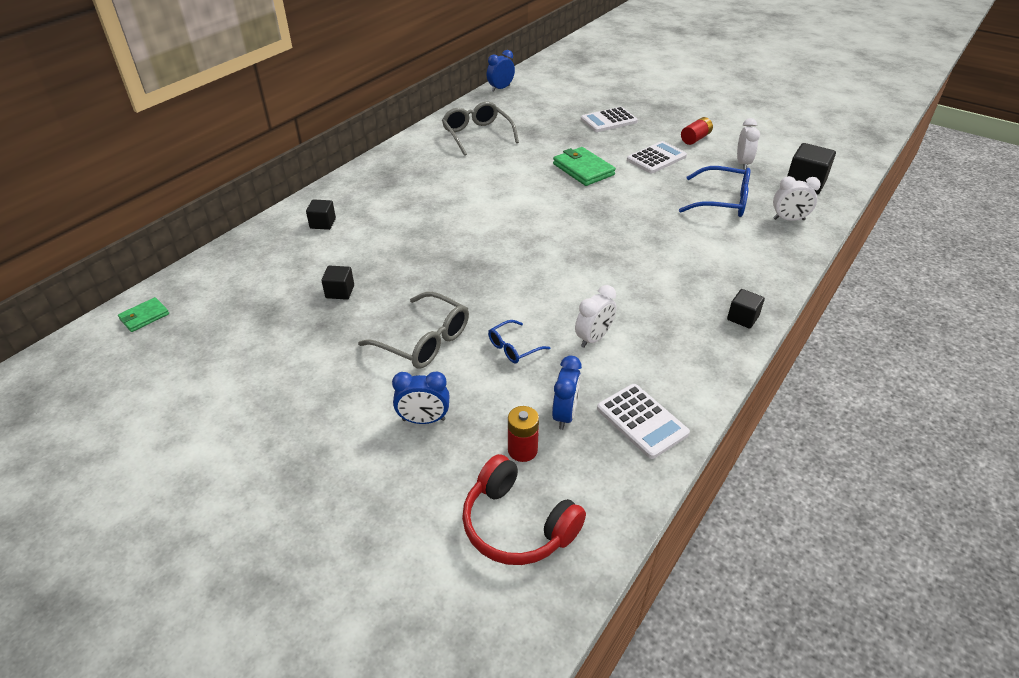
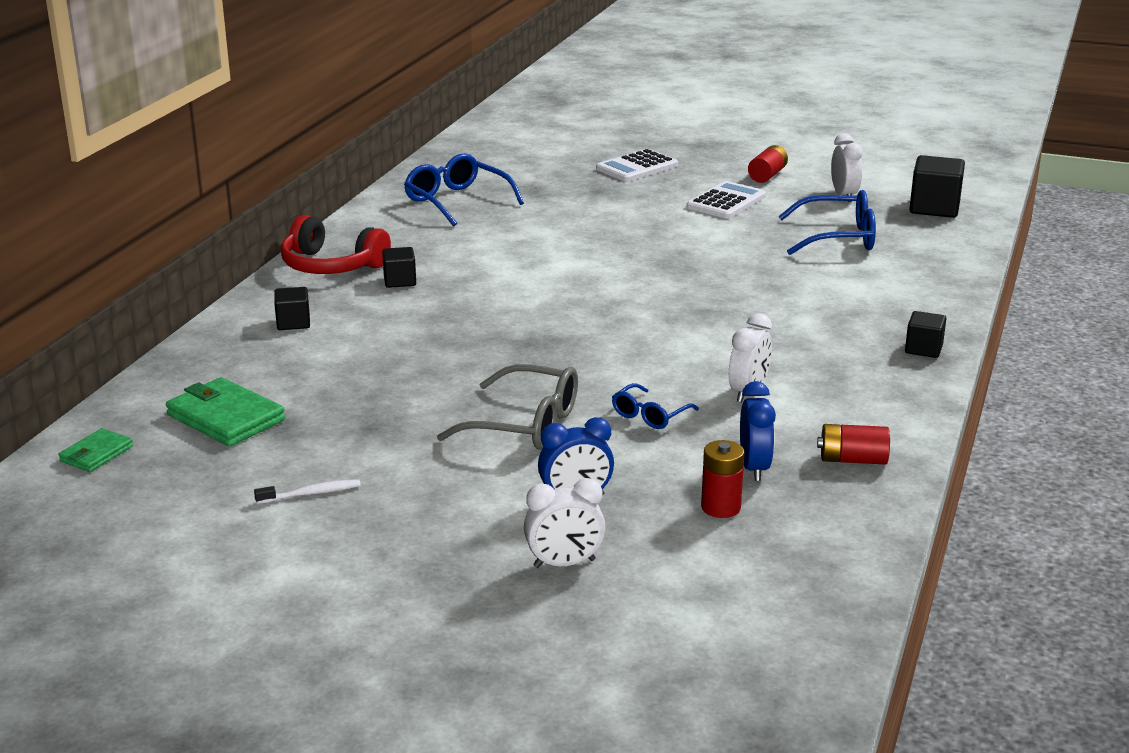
camera: 15 degrees left, 15 degrees down
black cube [321,265,354,300] -> black cube moved to [382,247,416,288]
grey glasses [442,101,519,156] -> blue glasses [404,153,524,226]
red headphones [462,454,586,565] -> red headphones moved to [281,215,391,274]
blue clock [487,50,515,92] -> none
green wallet [553,147,616,186] -> green wallet moved to [166,377,285,447]
white calculator [597,384,690,459] -> red battery [817,424,890,465]
white clock [773,176,821,221] -> white clock moved to [524,478,605,568]
none -> white toothbrush [254,479,361,504]

